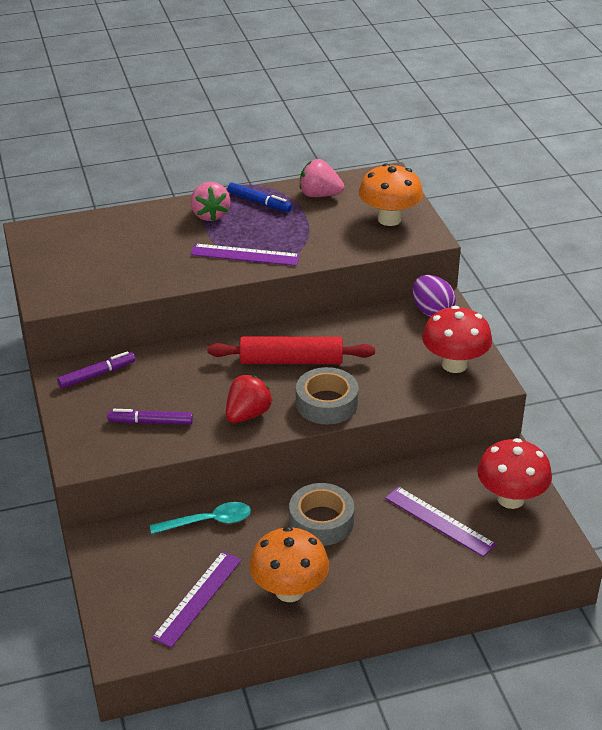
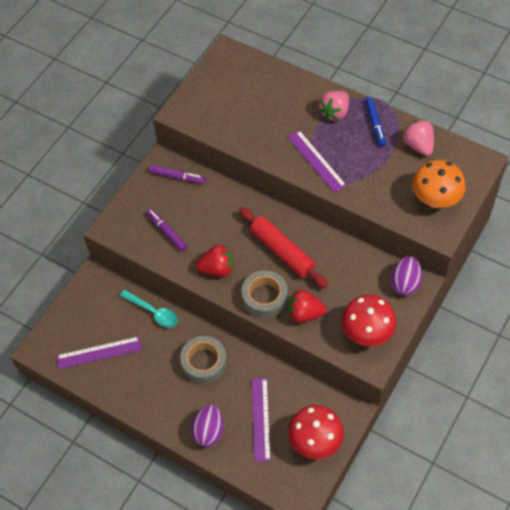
camera: 50 degrees right, 20 degrees up
orange mushroom [249,527,329,602] -> none
none -> purple egg [191,404,224,447]
none -> red strawberry [288,290,327,323]

